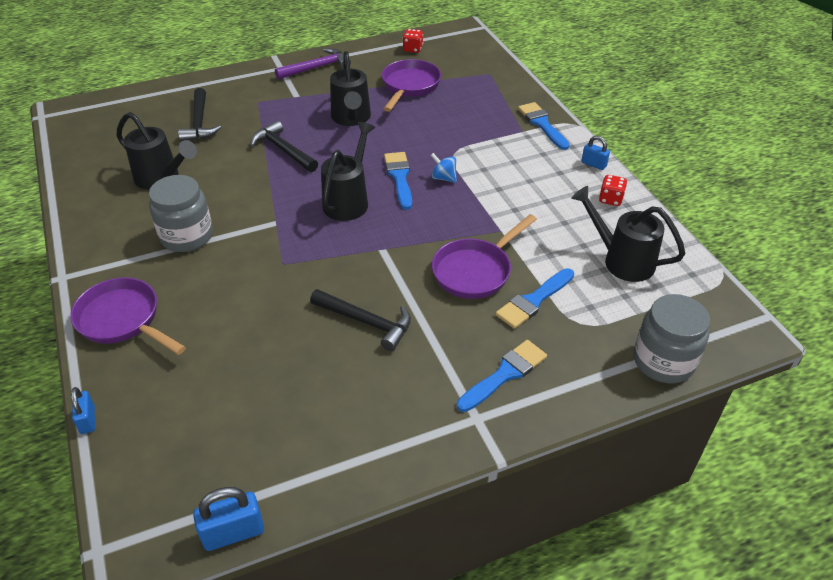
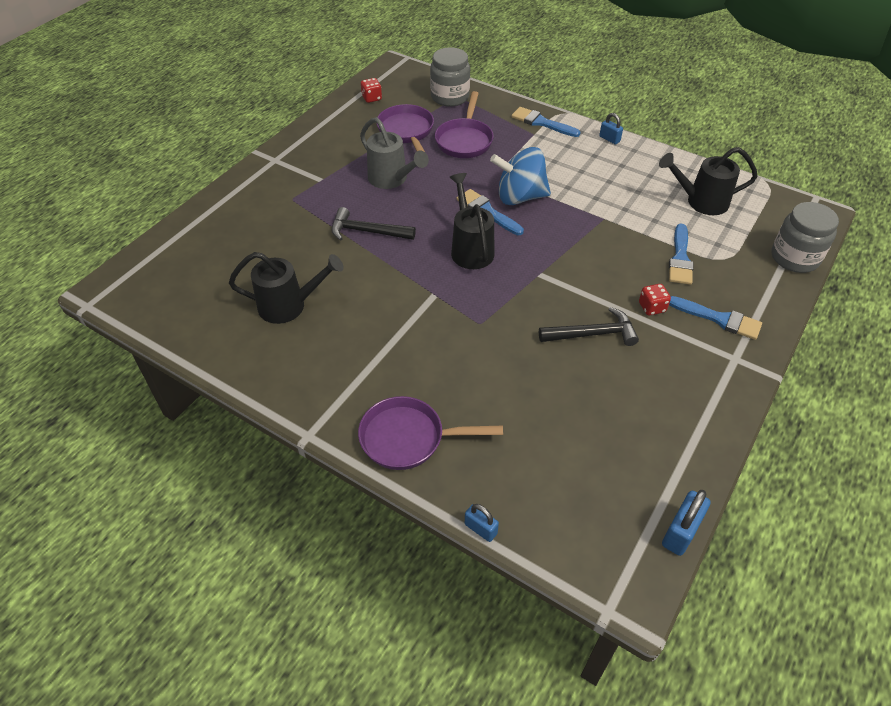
camera: 35 degrees left, 5 degrees up
grey jar [149,175,213,252] -> grey jar moved to [430,47,470,107]
black hammer [178,88,221,142] -> none
purple hammer [275,48,351,80] -> none
black watering can [330,51,371,126] -> grey watering can [360,117,429,189]
blue spinning top [431,153,457,183] -> blue spinning top [490,147,551,205], size x2.20
purple pan [432,214,537,299] -> purple pan moved to [435,91,494,158]
blue brush [457,340,547,412] -> blue brush turned 105 degrees clockwise [669,296,762,340]
blue padlock [581,136,610,170] -> blue padlock turned 45 degrees clockwise [599,113,623,144]
red dice [599,175,627,206] -> red dice moved to [639,284,671,315]

